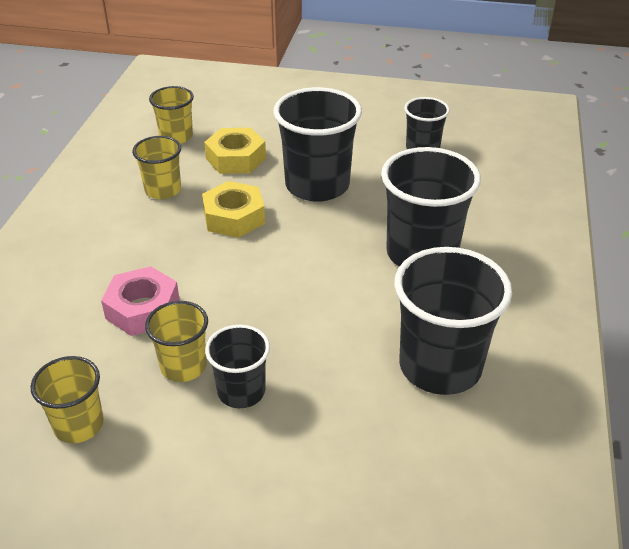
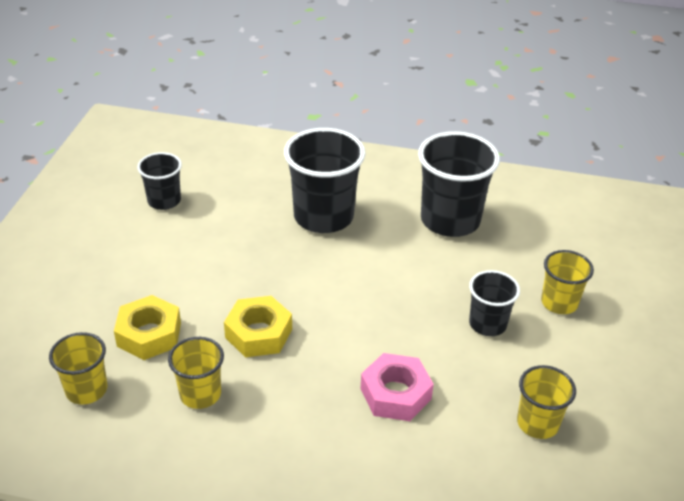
camera: 90 degrees left, 0 degrees up
yellow cup [145,301,208,382] -> yellow cup moved to [541,250,594,314]
black cup [273,87,362,202] -> none

